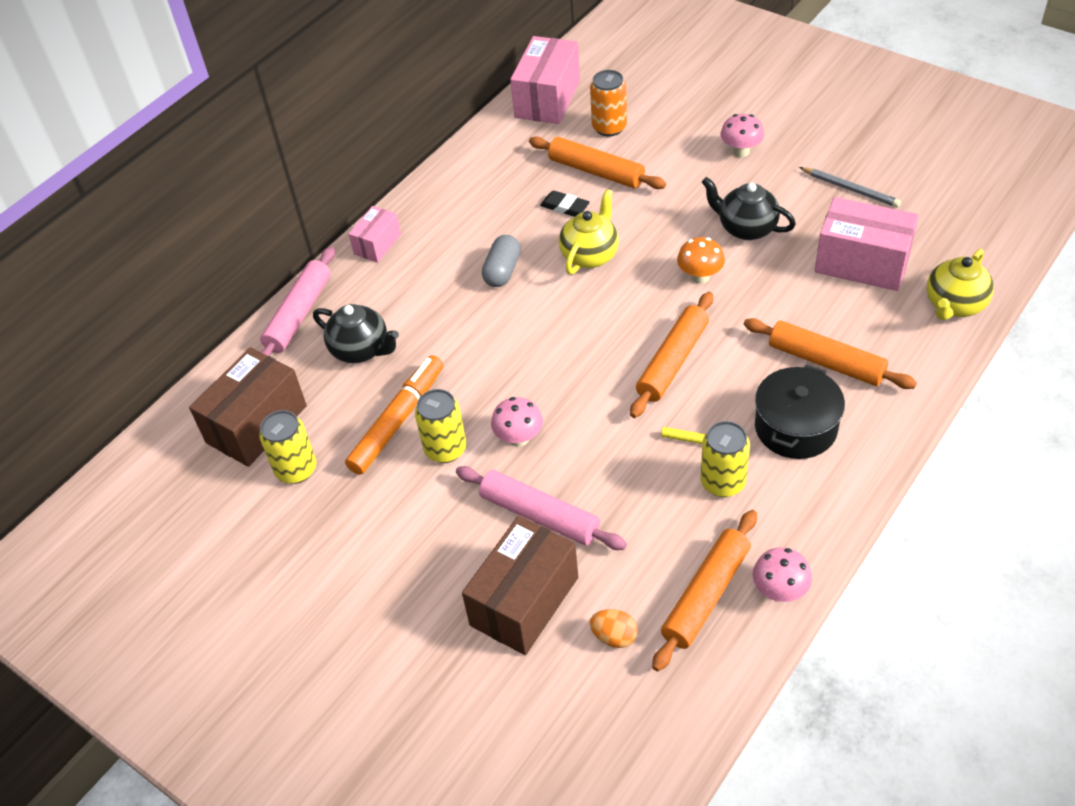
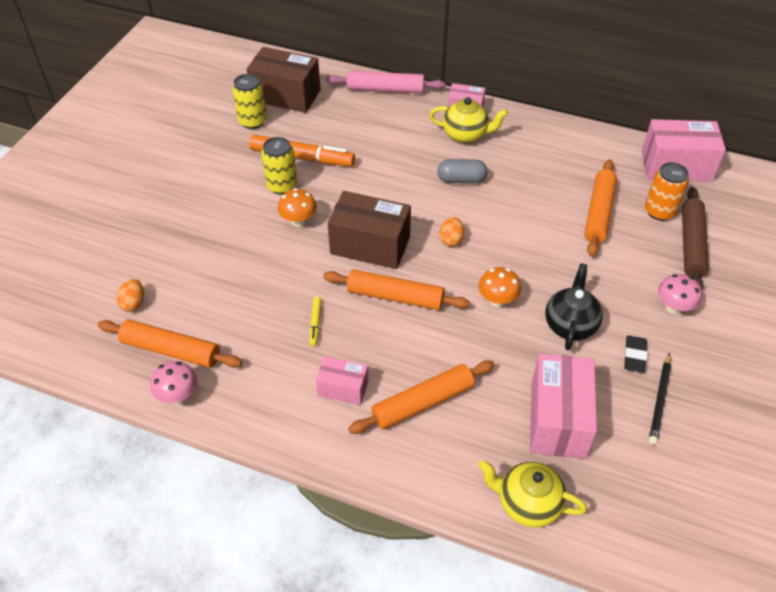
camera: 70 degrees right, 0 degrees up
black teapot [313,304,399,363] -> none
pink rolling pin [456,466,627,550] -> none
brown box [462,516,578,655] -> brown box moved to [328,191,411,269]
pink mushroom [491,397,543,447] -> orange mushroom [278,188,317,227]
black eraser [540,191,590,217] -> black eraser moved to [624,335,647,373]
yellow teapot [559,189,619,274] -> yellow teapot moved to [429,97,508,143]
yellow can [701,421,750,497] -> none
orange rolling pin [744,318,917,389] -> orange rolling pin turned 45 degrees clockwise [348,360,495,434]
black pot [755,365,845,459] -> pink box [316,356,368,405]
grey pencil [799,167,901,207] -> black pencil [649,353,671,445]
none -> orange egg [440,217,464,247]
none -> brown rolling pin [682,187,709,290]

